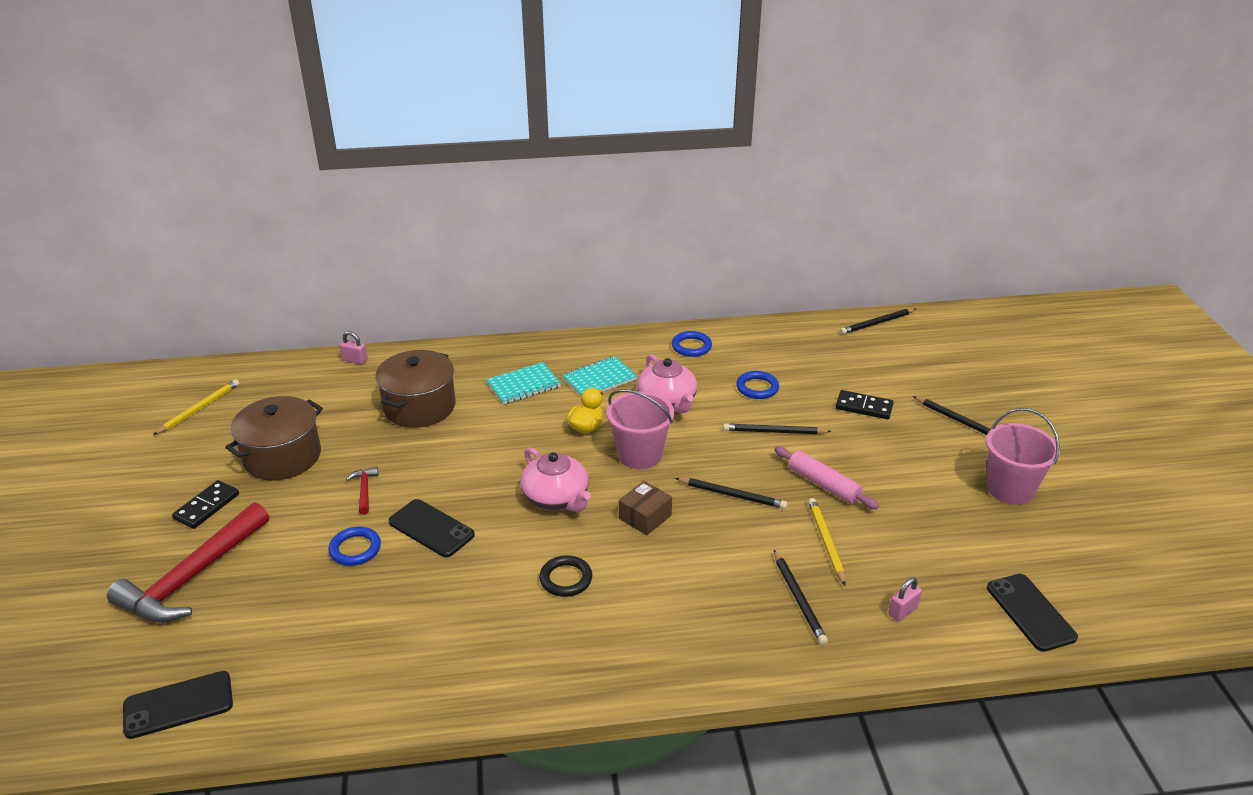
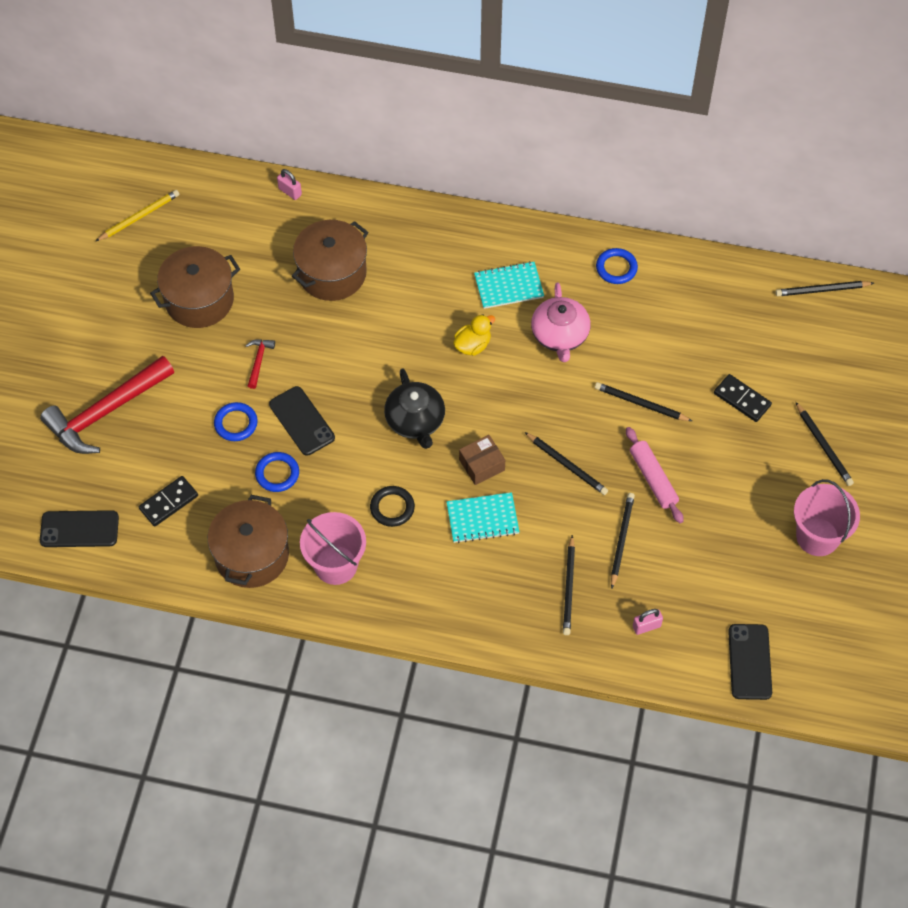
camera: 20 degrees right, 25 degrees up
black domino [172,480,239,529] -> black domino moved to [139,476,198,527]
turquoise notebook [486,362,561,405] -> turquoise notebook moved to [446,492,519,543]
pink teapot [521,447,591,512] -> black teapot [384,368,445,449]
pink bucket [607,389,674,469] -> pink bucket moved to [300,512,366,585]
blue ring [736,371,779,399] -> blue ring moved to [255,452,299,492]
yellow pencil [808,498,846,585] -> black pencil [611,493,635,588]
none -> brown pot [208,495,289,588]

